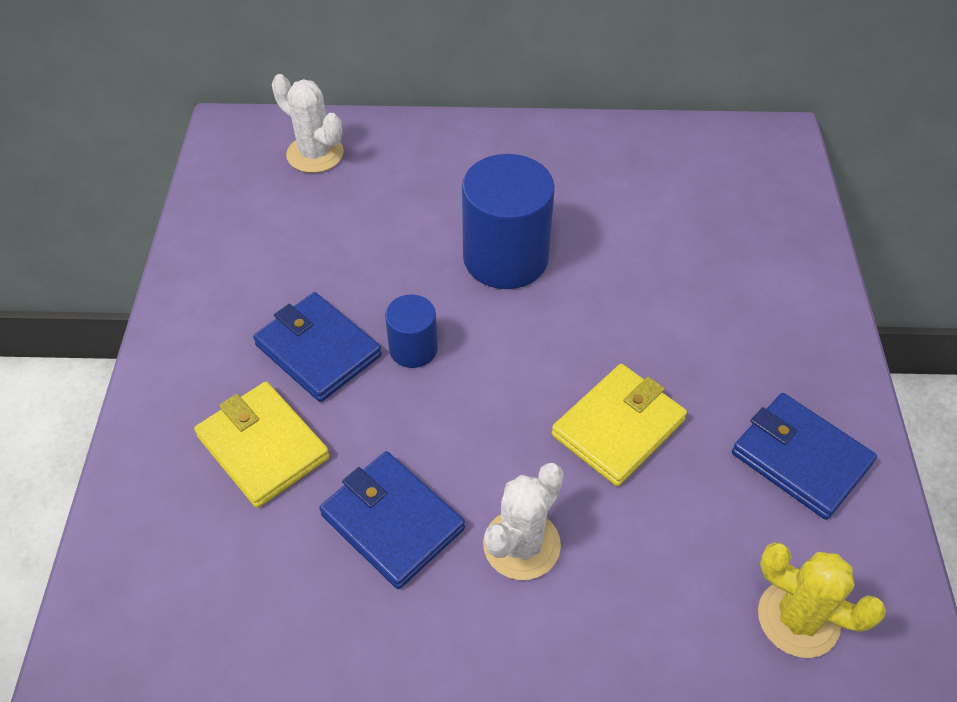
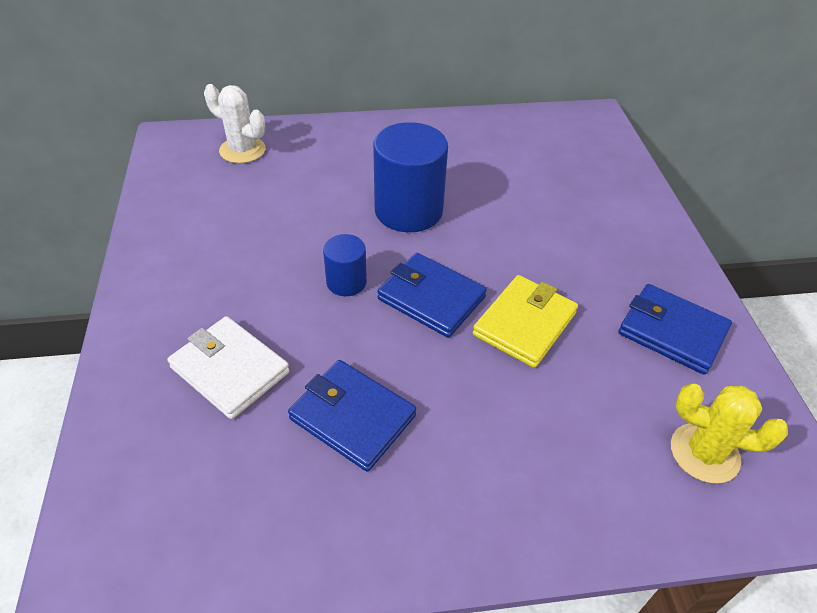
camera: 10 degrees left, 5 degrees down
yellow wallet [194,382,330,508] -> white wallet [167,316,290,419]
blue wallet [253,292,382,402] -> blue wallet moved to [377,253,487,338]
white cactus [483,463,564,580] -> none

